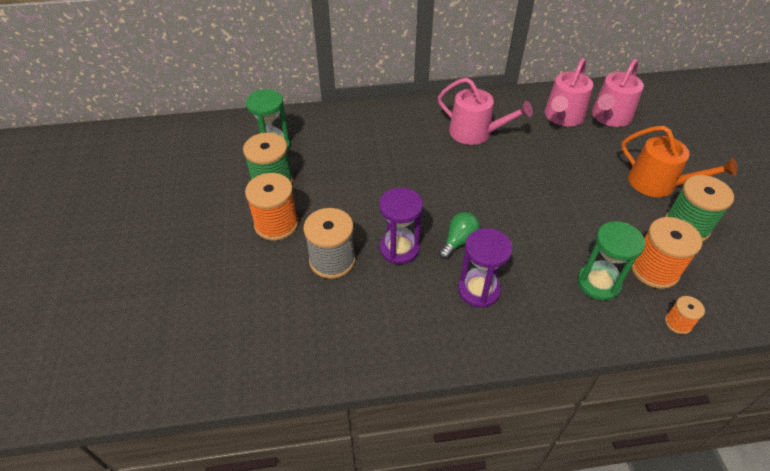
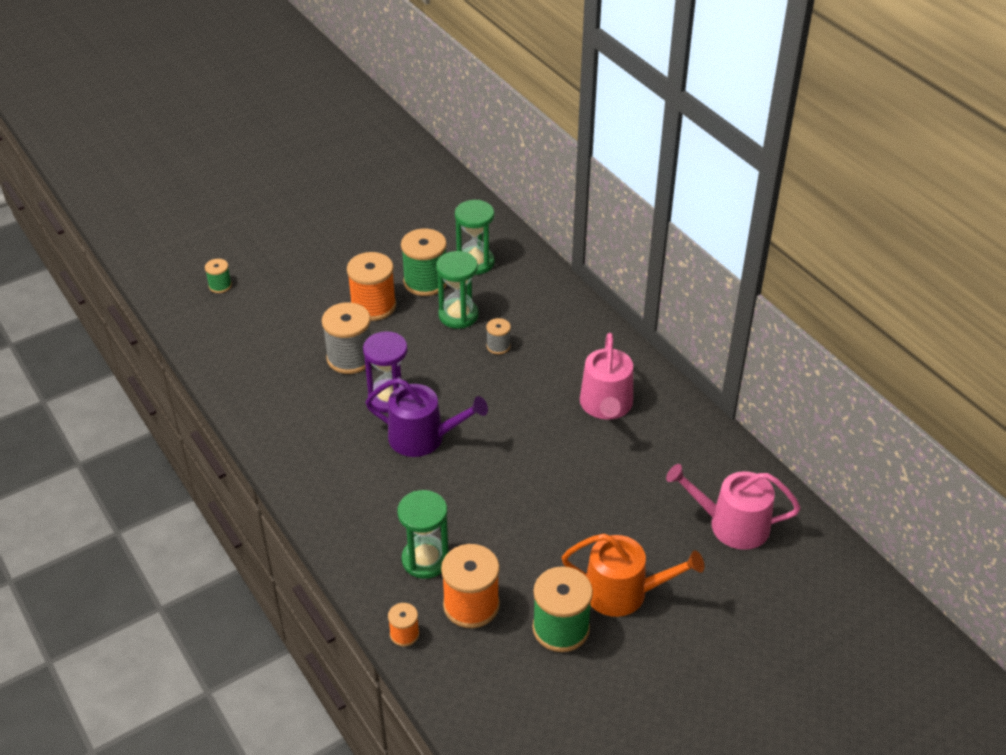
camera: 65 degrees right, 5 degrees down
green light bulb [438,212,480,259] -> purple watering can [365,378,488,457]
purple hourglass [458,228,513,308] -> none
pink watering can [545,58,593,126] -> none
orange watering can [621,126,737,197] -> orange watering can turned 90 degrees counterclockwise [562,534,704,617]
none -> green spool [205,259,232,293]
none -> green hourglass [436,251,479,329]
none -> grey spool [486,318,511,354]

